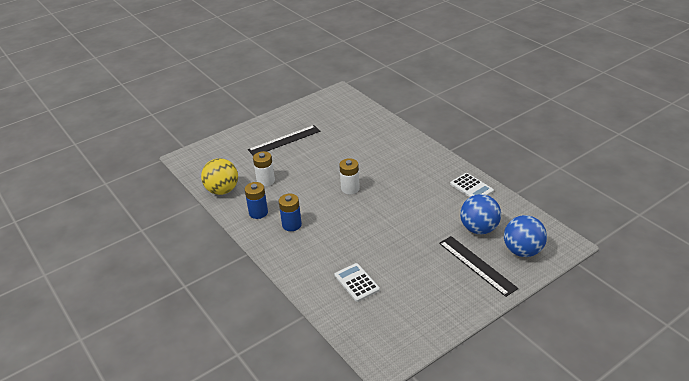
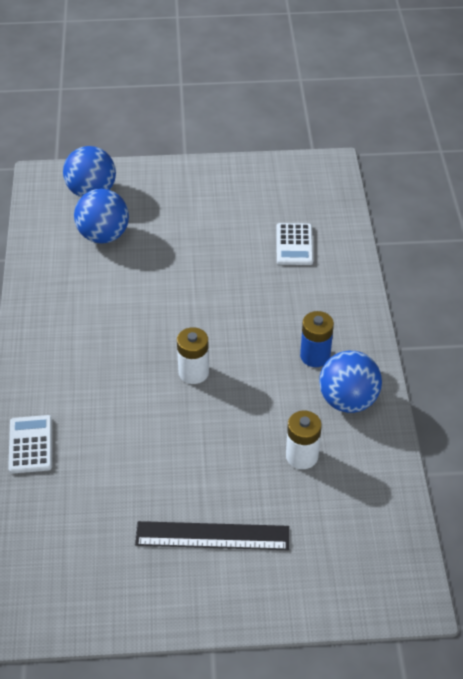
camera: 150 degrees left, 10 degrees up
yellow ball [201,158,238,195] -> none
blue battery [245,182,268,219] -> blue ball [319,351,382,413]
black ruler [439,236,518,297] -> none
white calculator [450,173,494,197] -> white calculator moved to [8,415,52,474]

